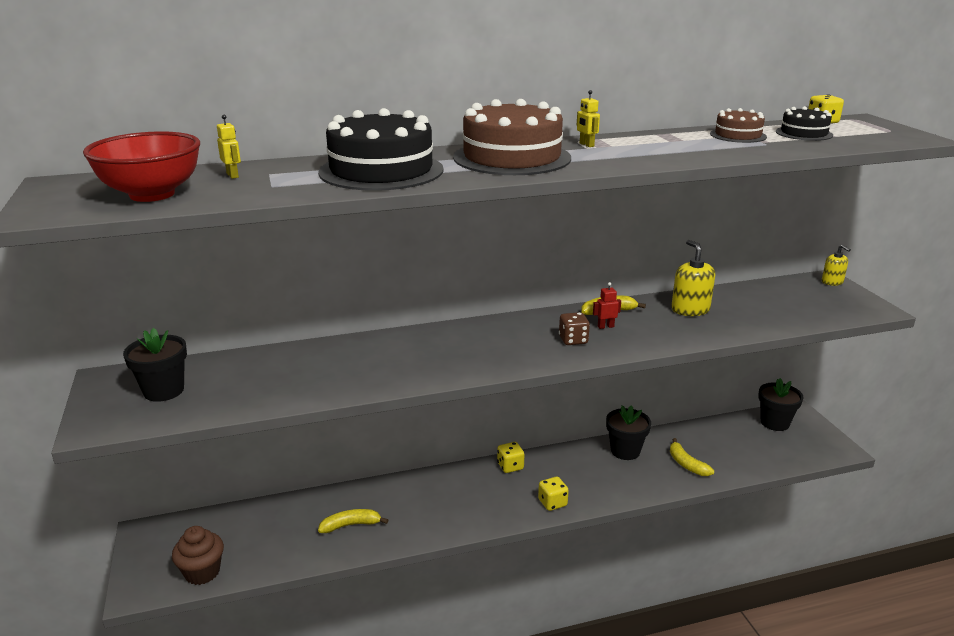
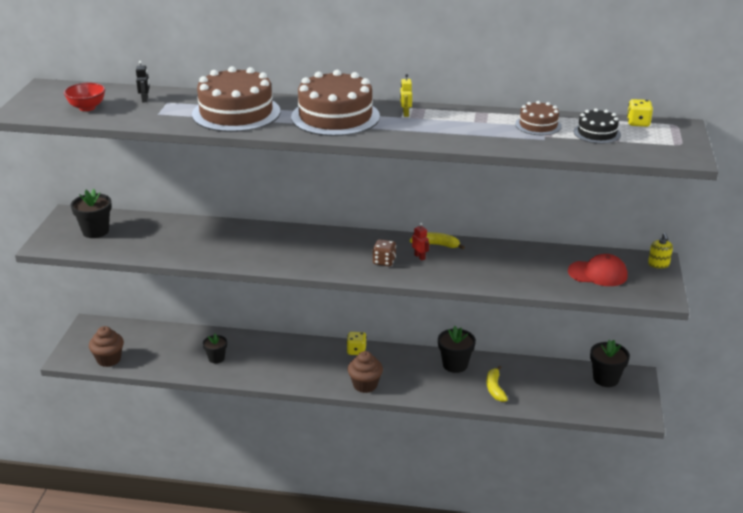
camera: 25 degrees right, 5 degrees up
red bowl [83,131,200,202] -> red bowl [64,83,105,111], size x0.59
yellow robot [217,115,241,179] -> black robot [136,61,150,102]
black cake [318,108,444,191] -> brown cake [192,66,280,132]
yellow banana [318,509,388,533] -> black flower pot [203,333,227,364]
yellow dice [538,476,569,511] -> brown cupcake [348,351,383,393]
red robot [593,282,621,329] -> red robot turned 45 degrees clockwise [412,223,429,260]
yellow soap dispenser [671,240,715,316] -> none
none -> red cap [568,254,628,286]

